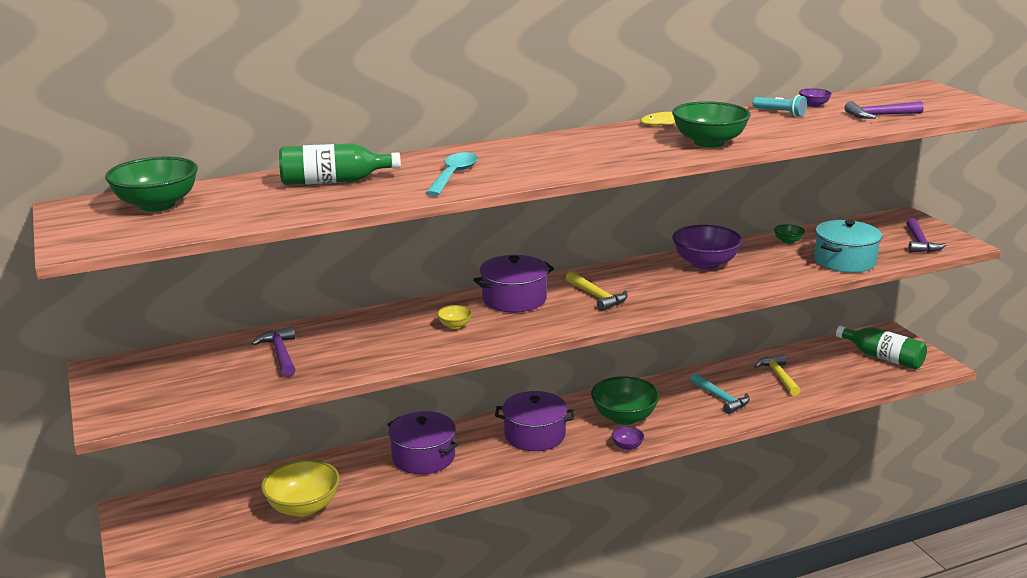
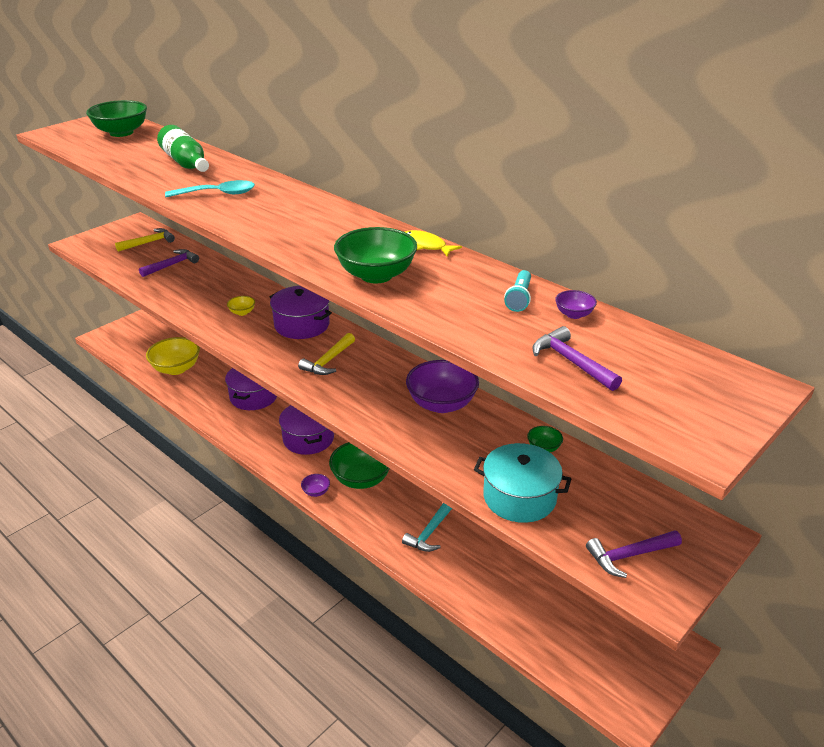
camera: 65 degrees right, 10 degrees up
yellow hammer [754,354,801,396] -> yellow hammer moved to [115,228,175,252]
green bottle [836,326,927,369] -> none

